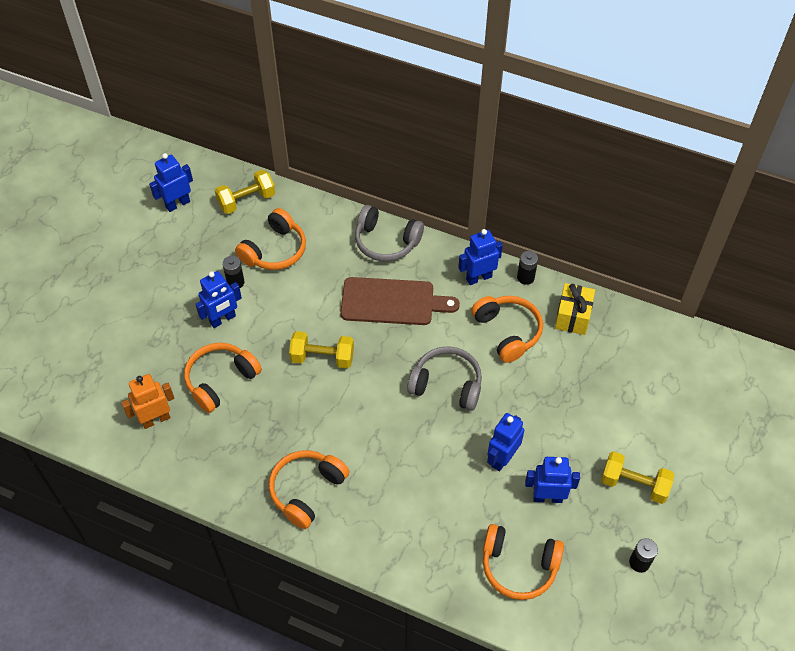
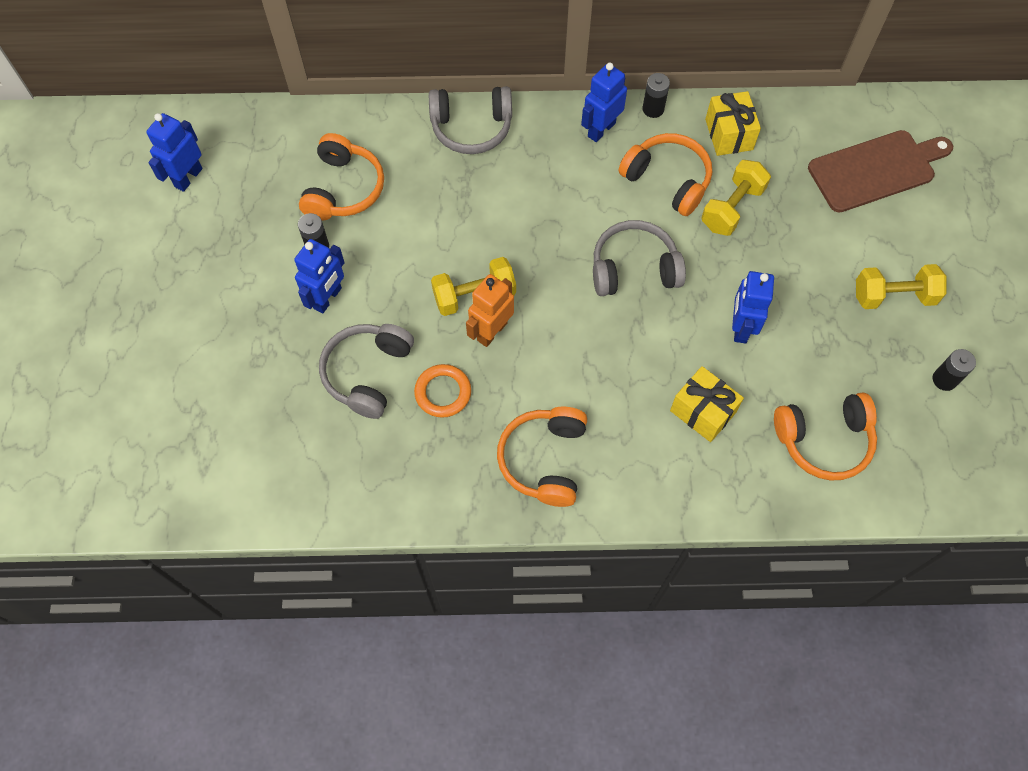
camera: 25 degrees left, 10 degrees up
orange robot [121,374,174,429] -> orange robot moved to [466,274,514,347]
orange headphones [184,343,262,413] -> grey headphones [319,324,414,419]
yellow dumbbell [215,170,275,214] -> yellow dumbbell moved to [701,160,771,236]
brown cutting board [340,277,460,325] -> brown cutting board moved to [808,130,953,213]
blue robot [525,457,580,503] -> none
none -> orange ring [414,364,471,418]
none -> yellow gift [670,366,744,442]

